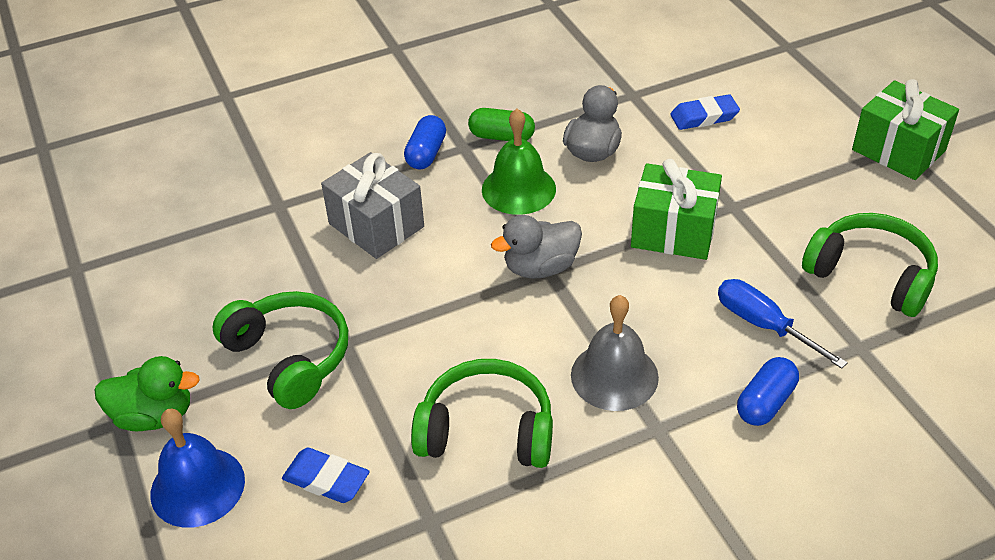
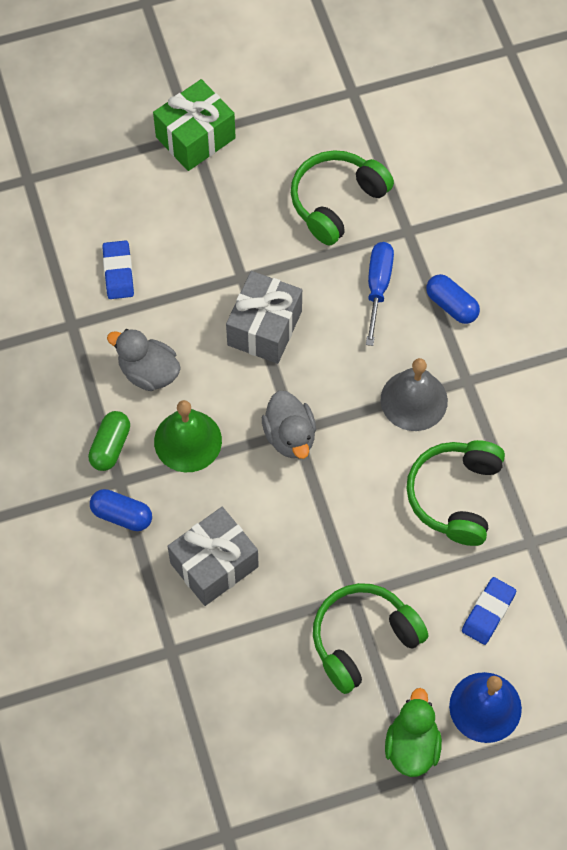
camera: 85 degrees left, 20 degrees up
green gift [631,159,722,260] -> grey gift [226,271,302,364]
blue screwdriver [718,279,848,369] -> blue screwdriver turned 135 degrees clockwise [366,242,394,346]

